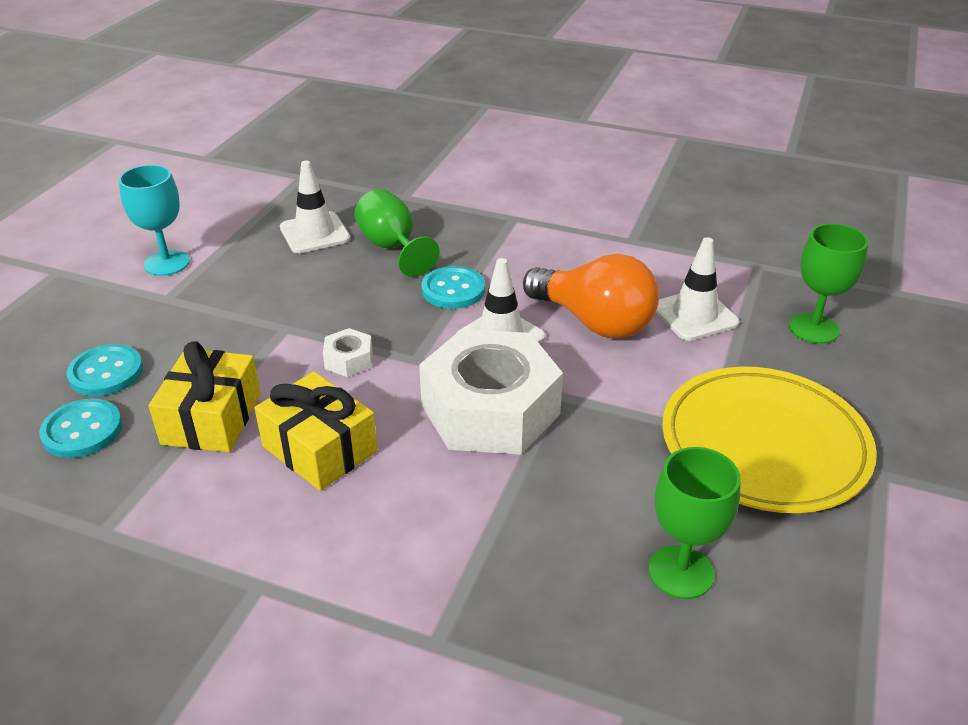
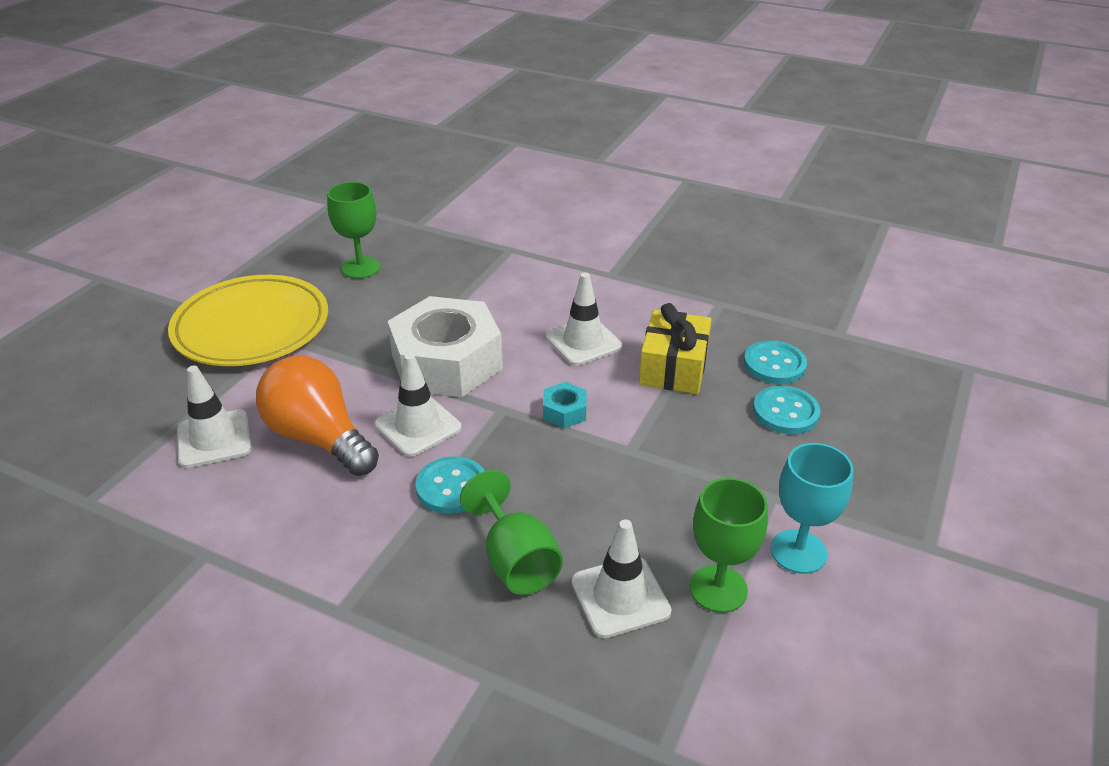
camera: 175 degrees left, 0 degrees up
yellow gift [254,372,377,491] -> white traffic cone [545,272,622,366]
white nut [323,328,372,377] -> turquoise nut [543,382,587,428]
green goblet [789,223,868,344] -> green goblet moved to [689,478,768,613]

